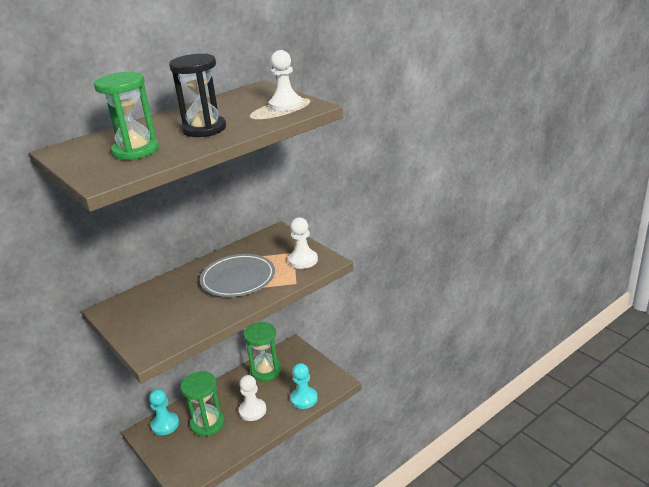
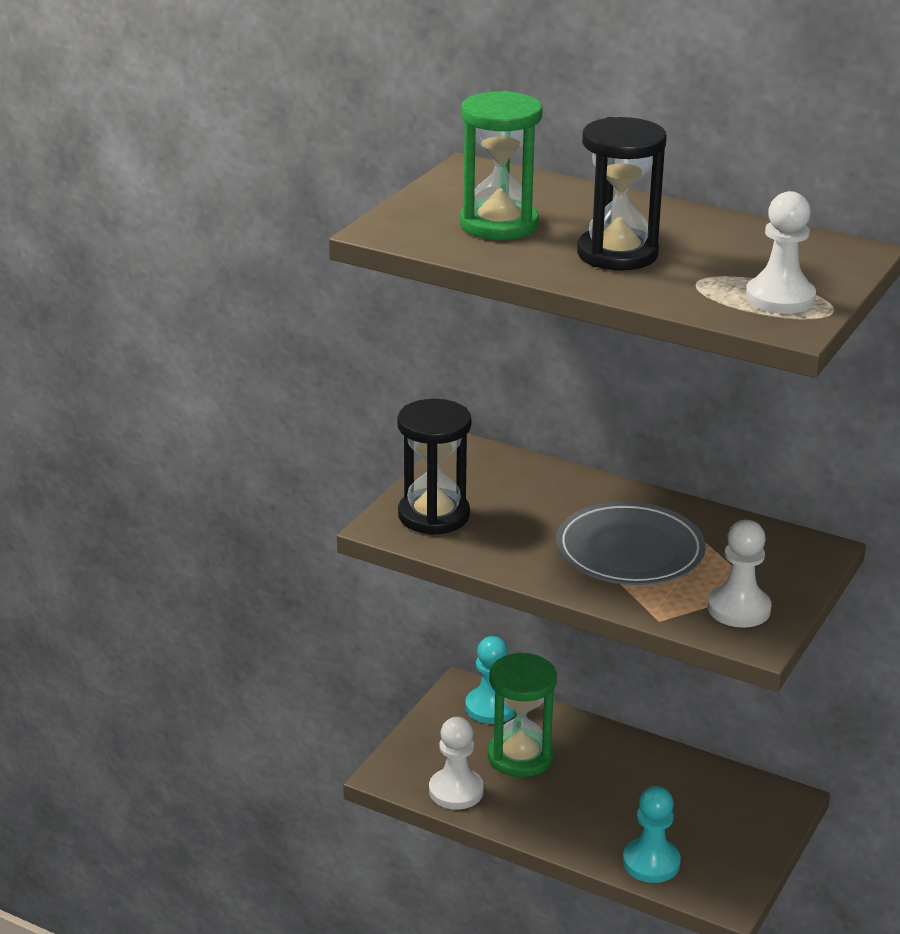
camera: 65 degrees right, 0 degrees up
white pawn [239,375,266,421] -> white pawn moved to [429,717,484,810]
green hourglass [244,322,282,381] -> none
none -> black hourglass [397,399,471,535]

